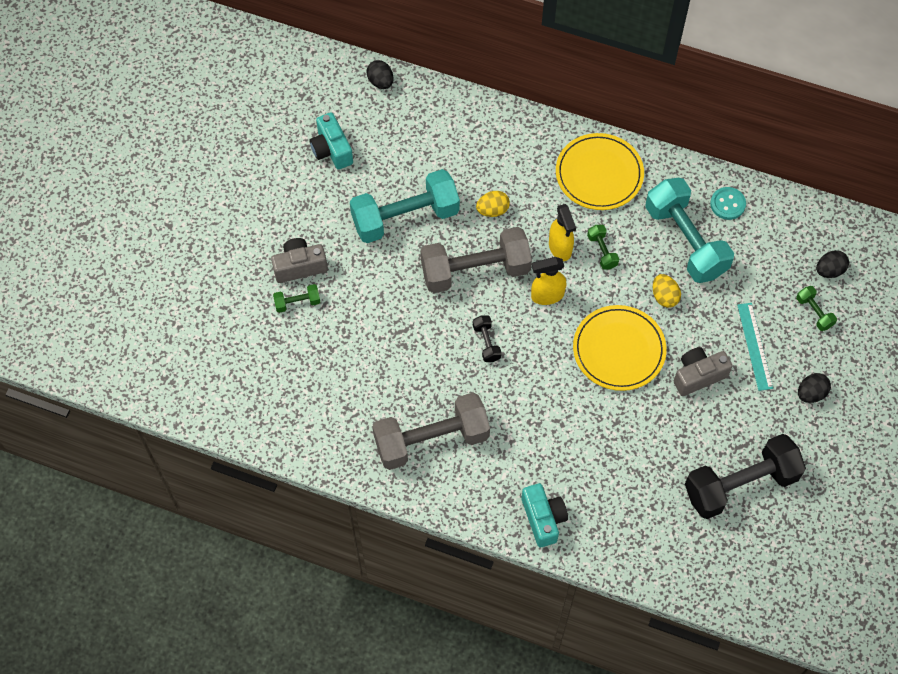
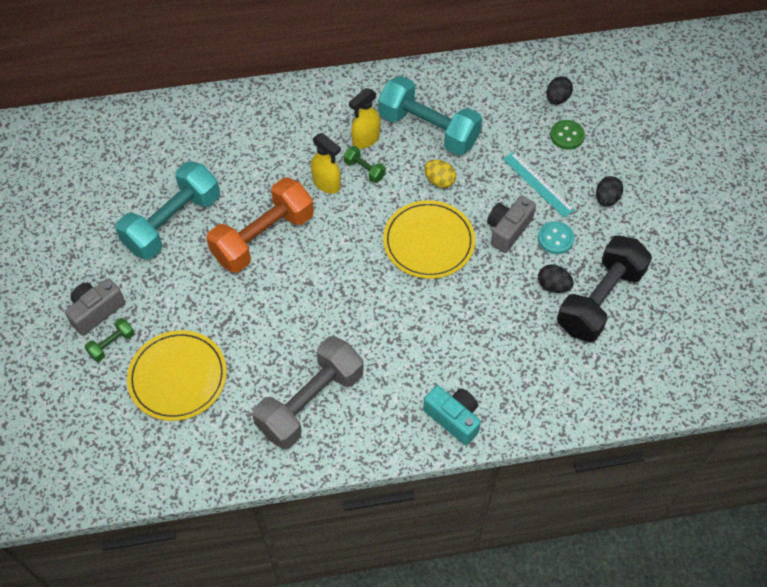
camera: 30 degrees left, 5 degrees down
turquoise camera [310,112,353,170] -> none
black egg [367,60,394,89] -> black egg moved to [538,264,574,293]
grey dumbbell [420,227,532,293] -> orange dumbbell [206,177,314,273]
black dumbbell [473,315,502,362] -> none
yellow egg [476,191,510,217] -> none
yellow spray bottle [531,257,567,305] -> yellow spray bottle moved to [349,88,380,149]
yellow plate [556,133,644,210] -> yellow plate moved to [127,330,227,421]
turquoise button [710,187,746,220] -> turquoise button moved to [538,221,575,254]
green dumbbell [796,286,837,331] -> green button [550,120,585,150]

